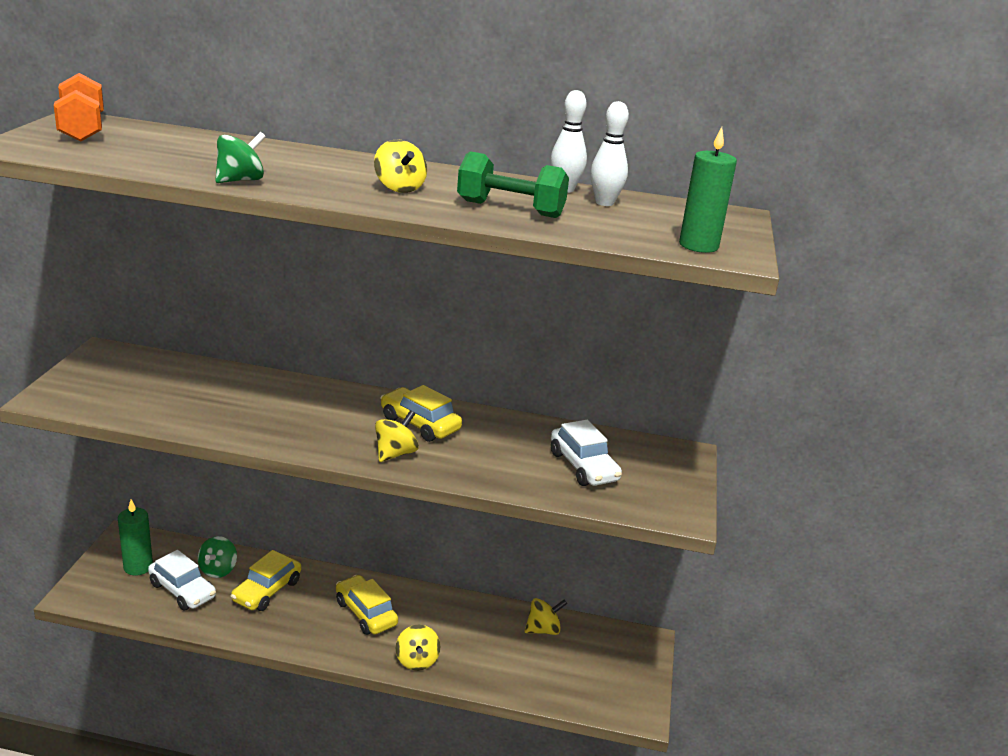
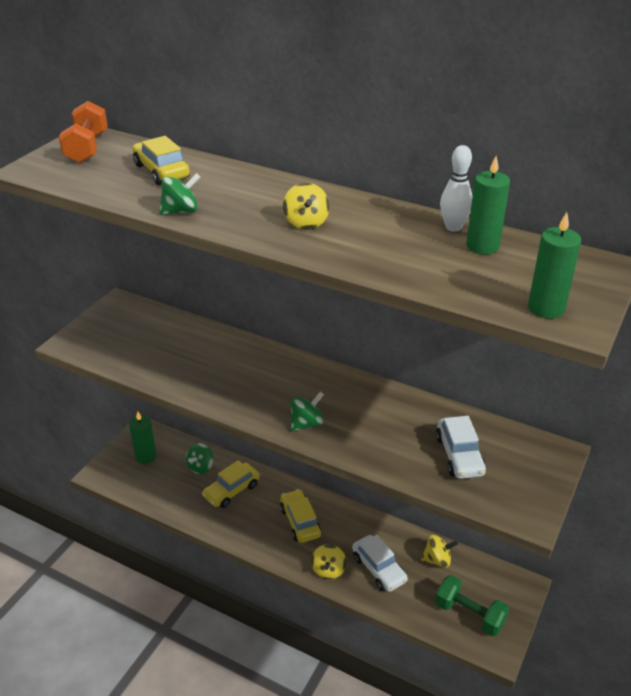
camera: 20 degrees right, 10 degrees up
white car [148,550,216,610] -> white car moved to [352,535,408,592]
yellow spinning top [375,410,419,462] -> green spinning top [291,392,324,431]
yellow car [380,385,462,442] -> yellow car moved to [132,136,190,185]
green dumbbell [457,151,569,218] -> green dumbbell moved to [435,575,509,636]
white bowling pin [590,101,629,206] -> green candle [466,156,510,255]

